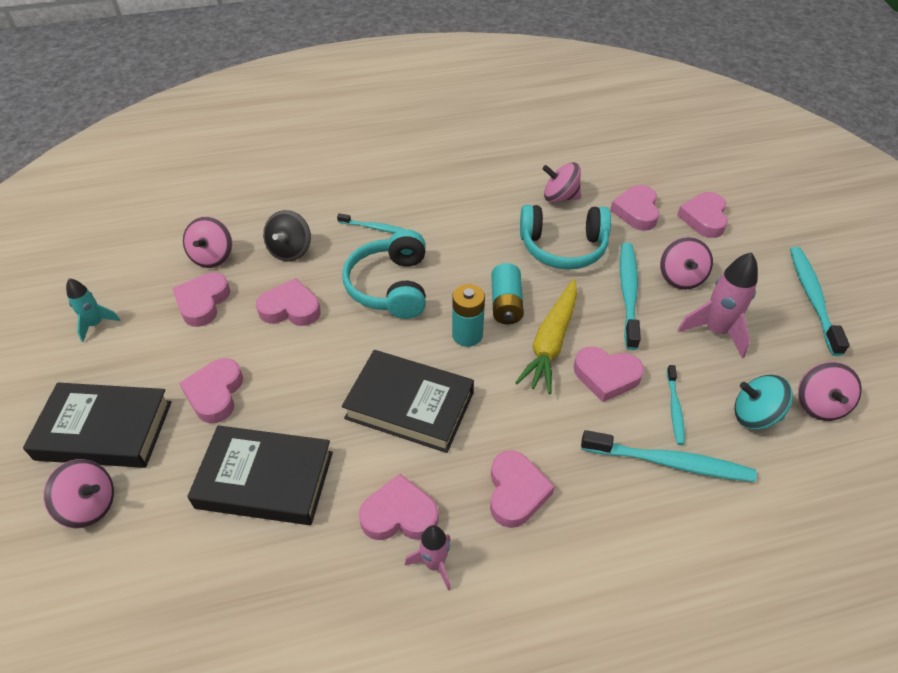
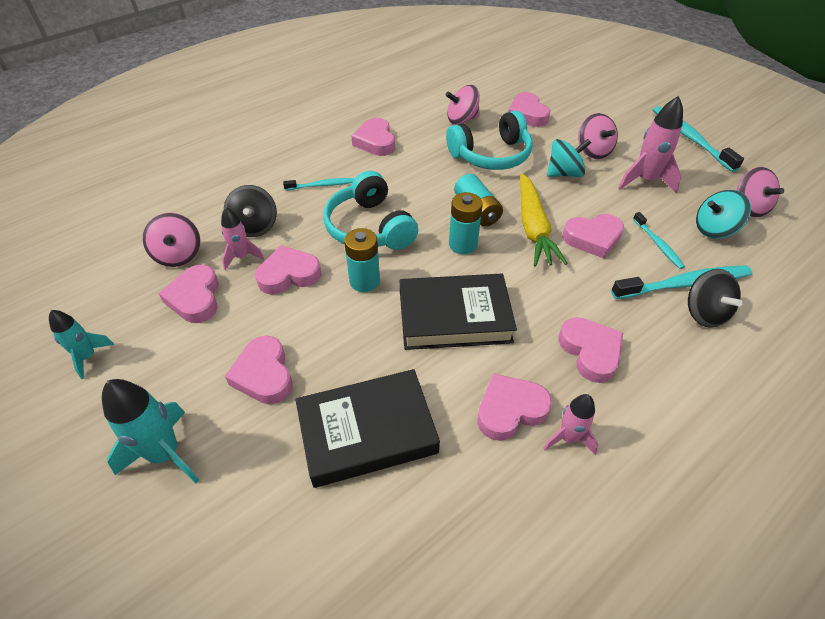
camera: 25 degrees left, 0 degrees up
black book [23,383,171,468] -> turquoise rocket [102,379,199,483]
pink spinning top [43,459,114,529] -> none
turquoise toothbrush [620,242,641,350] -> turquoise spinning top [547,139,591,177]
pink heart [677,192,728,238] -> pink heart moved to [352,118,395,156]
none -> pink rocket [221,208,264,270]
none -> turquoise battery [344,228,380,292]
none -> black spinning top [688,269,743,328]

